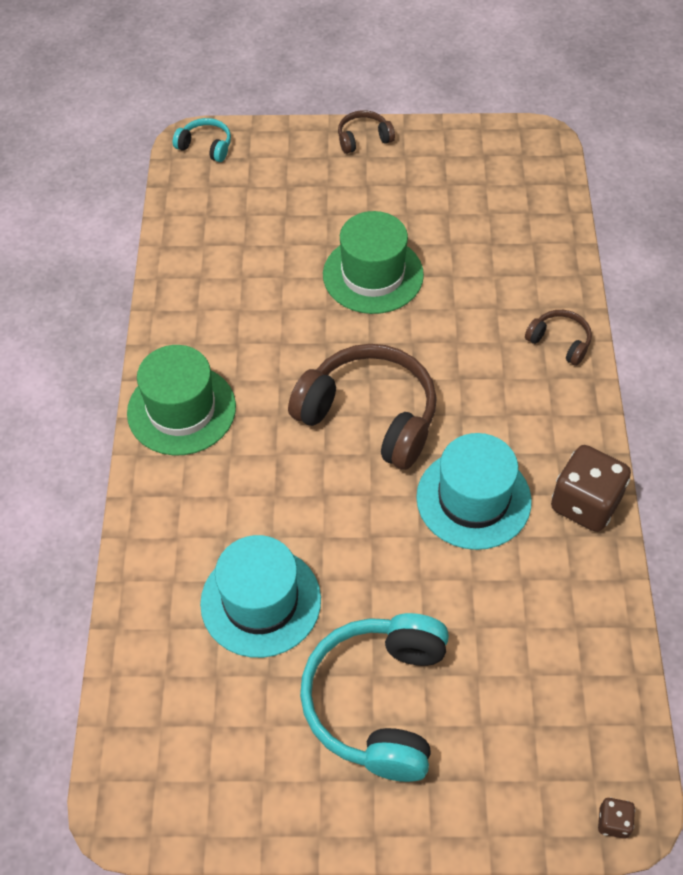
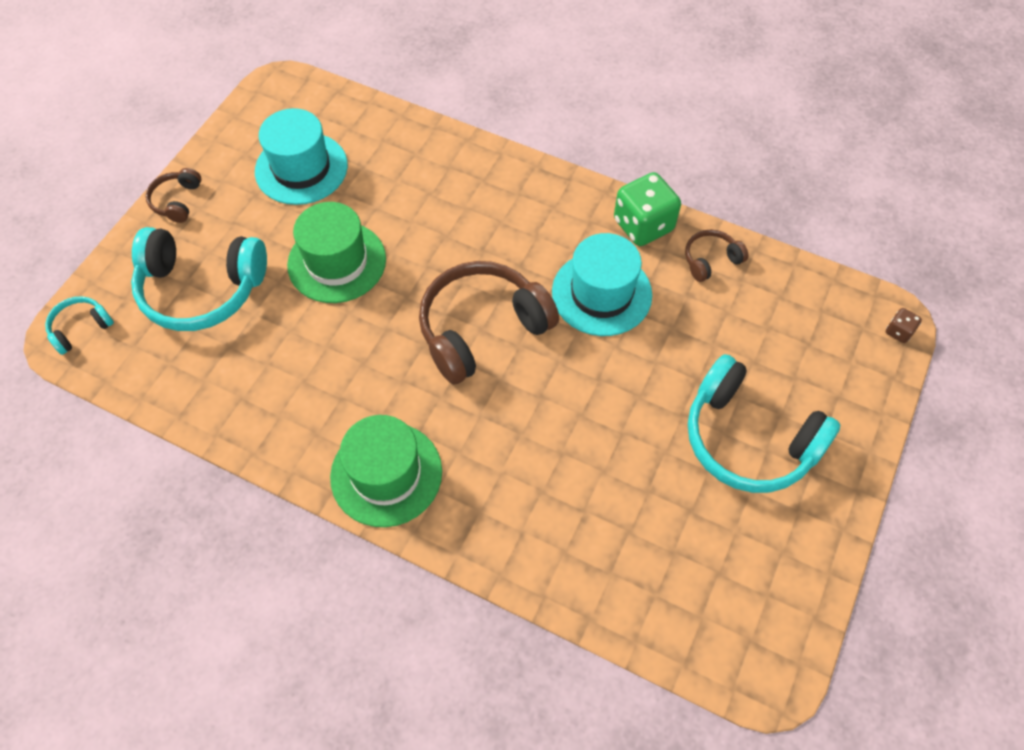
camera: 65 degrees left, 5 degrees up
turquoise hat [200,535,321,658] -> turquoise hat moved to [255,108,348,205]
brown headphones [525,310,592,366] -> brown headphones moved to [685,229,748,282]
brown dice [551,445,631,532] -> green dice [614,172,681,246]
none -> turquoise headphones [131,227,267,331]

